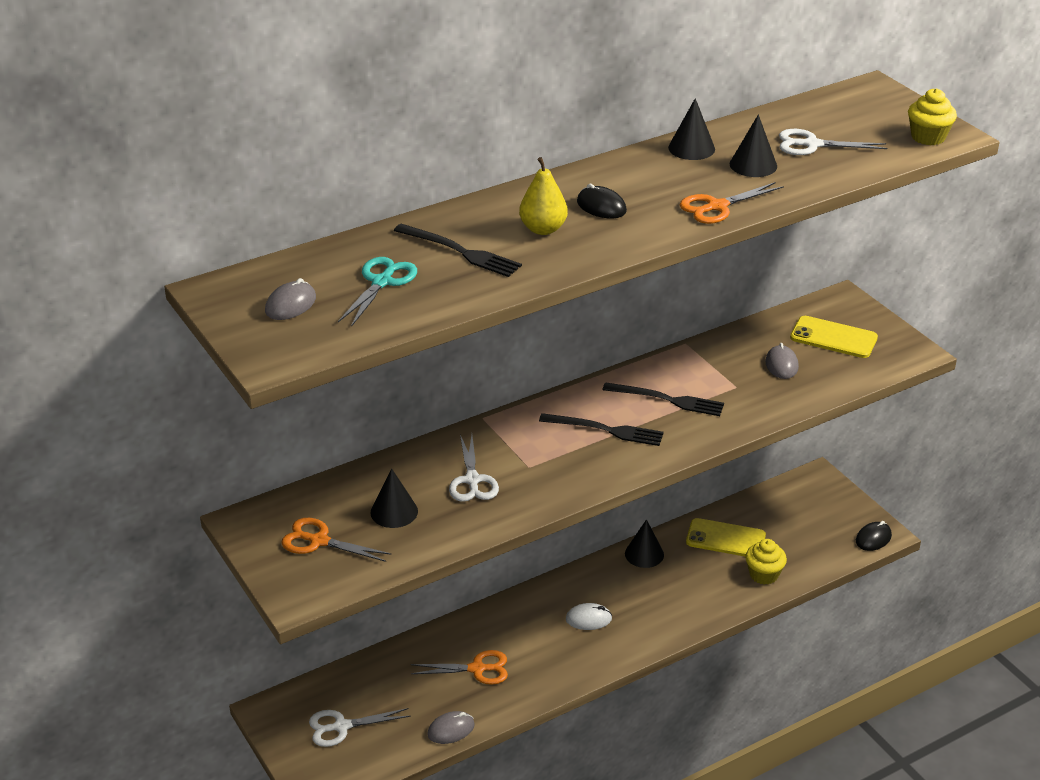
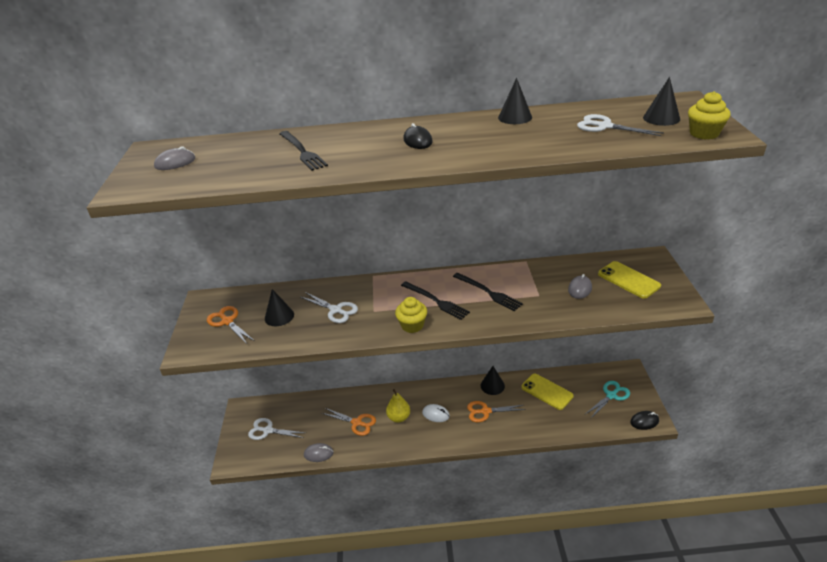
camera: 30 degrees right, 0 degrees up
turquoise scissors [338,257,417,327] -> turquoise scissors moved to [586,381,630,418]
white scissors [449,435,499,502] -> white scissors turned 75 degrees counterclockwise [301,292,358,323]
yellow pear [519,157,568,235] -> yellow pear moved to [386,389,410,422]
orange scissors [680,182,784,224] -> orange scissors moved to [467,401,526,422]
black cone [730,114,777,177] -> black cone moved to [643,77,680,126]
yellow cupcake [745,539,787,585] -> yellow cupcake moved to [395,297,427,333]

